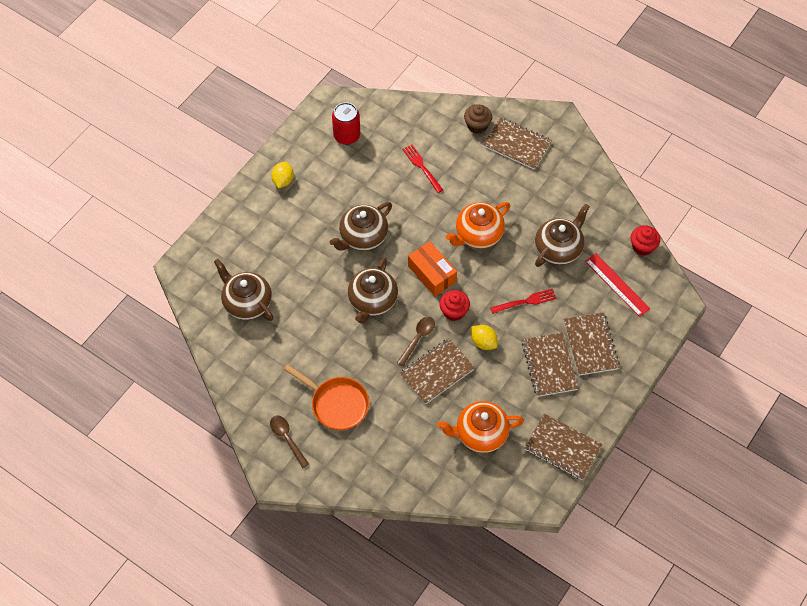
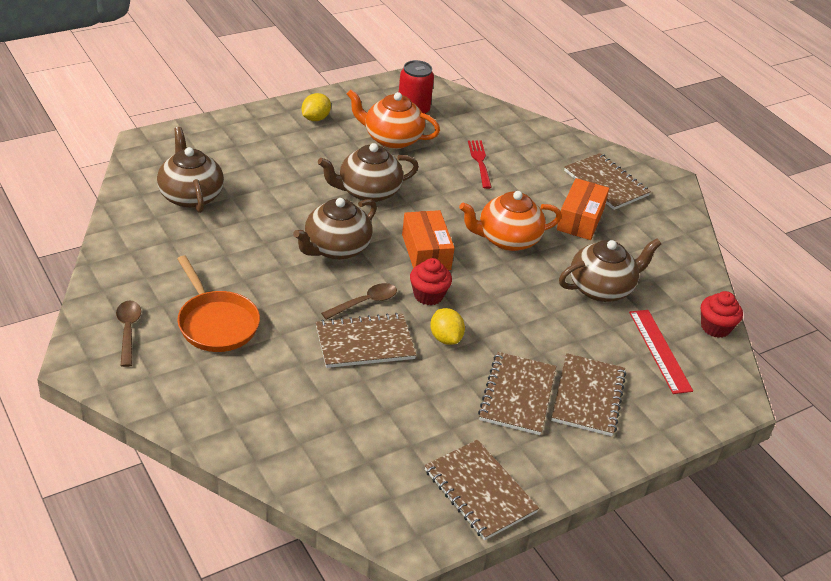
camera: 20 degrees right, 20 degrees down
orange teapot [437,401,524,453] -> orange teapot moved to [347,89,440,149]
brown cupcake [464,104,492,134] -> none
red fork [490,289,556,314] -> none
none -> orange box [557,178,609,240]

